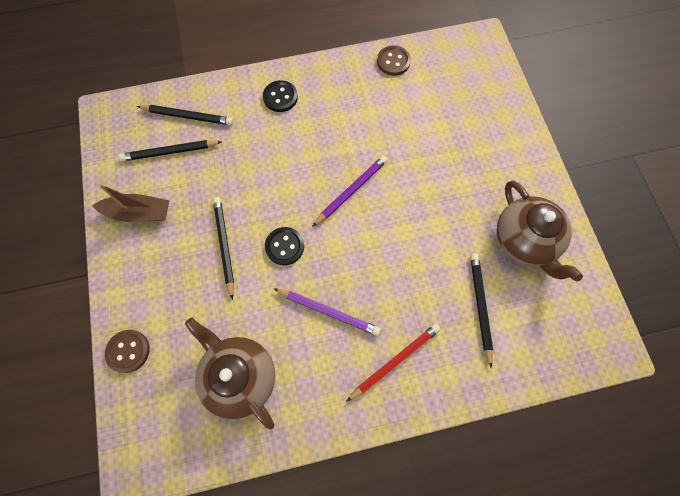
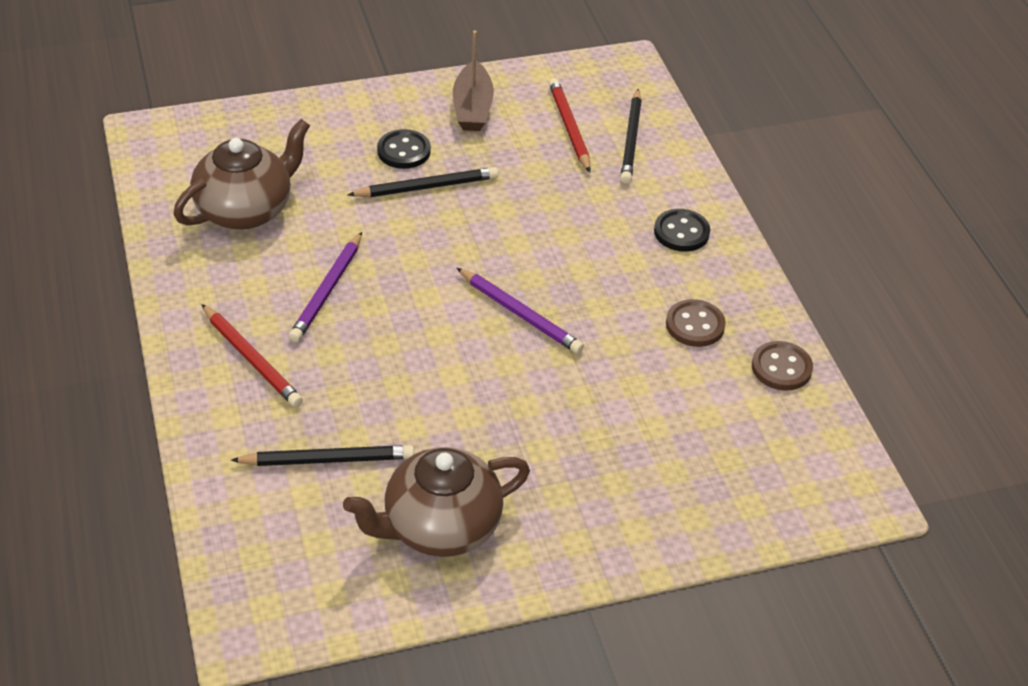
camera: 85 degrees right, 25 degrees down
brown button [105,330,150,373] -> brown button moved to [666,299,726,347]
black pencil [119,140,222,161] -> red pencil [549,78,591,173]
black button [265,227,304,265] -> black button moved to [377,129,431,169]

